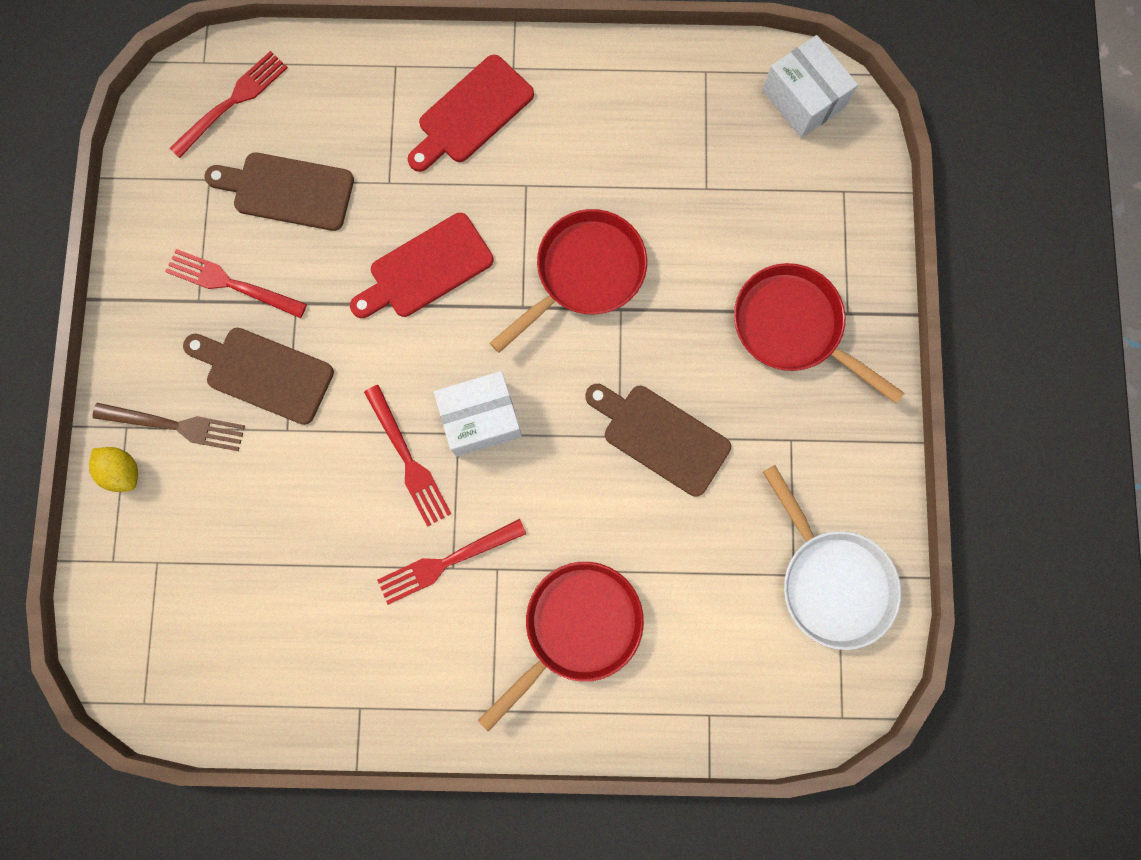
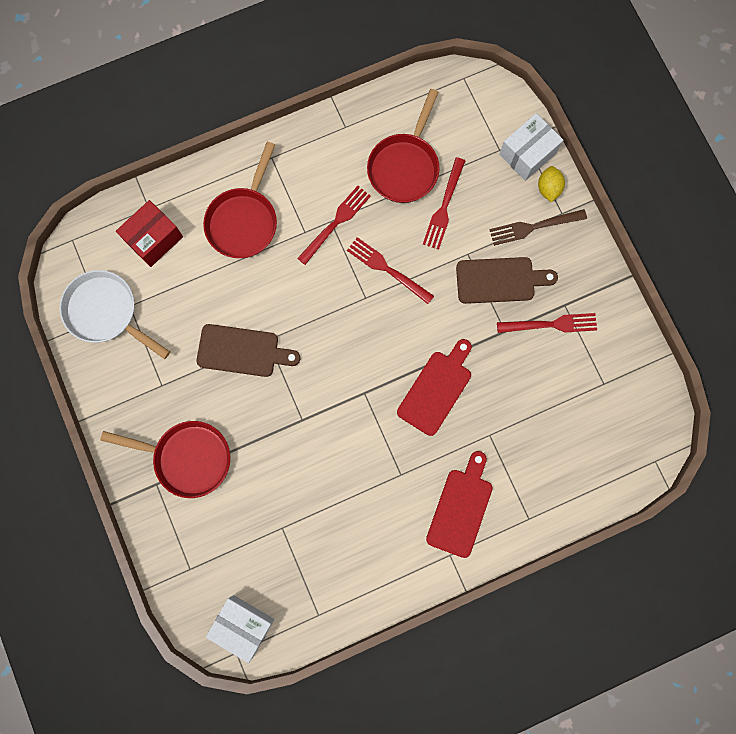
camera: 155 degrees right, 0 degrees up
yellow lemon [89,447,138,492] -> yellow lemon turned 75 degrees clockwise [538,166,565,202]
red fork [169,51,288,158] -> red fork moved to [423,157,465,250]
brown cutting board [205,152,354,231] -> none
white box [434,371,522,457] -> white box moved to [499,113,563,181]
red pan [490,209,647,353] -> red pan moved to [367,89,440,203]
none -> red box [116,200,183,267]

